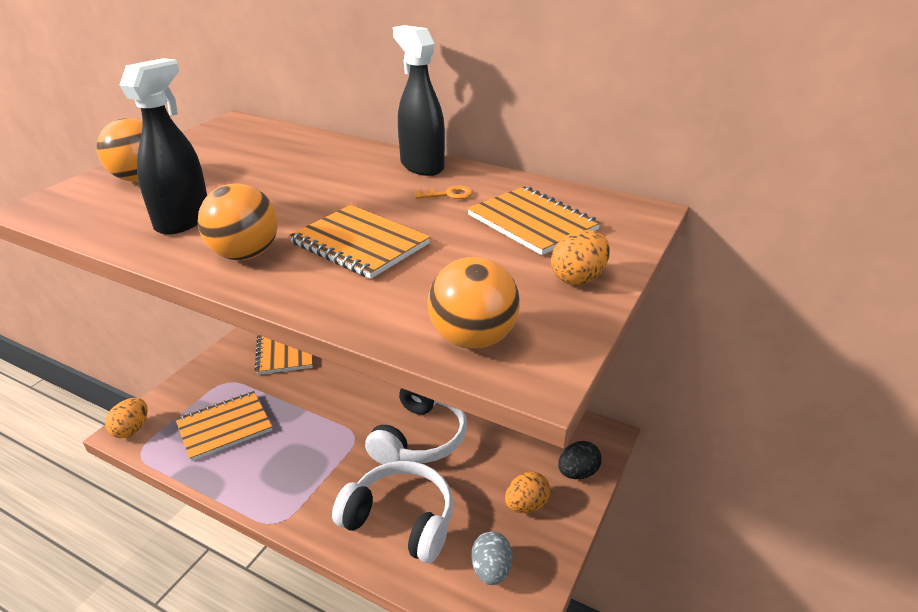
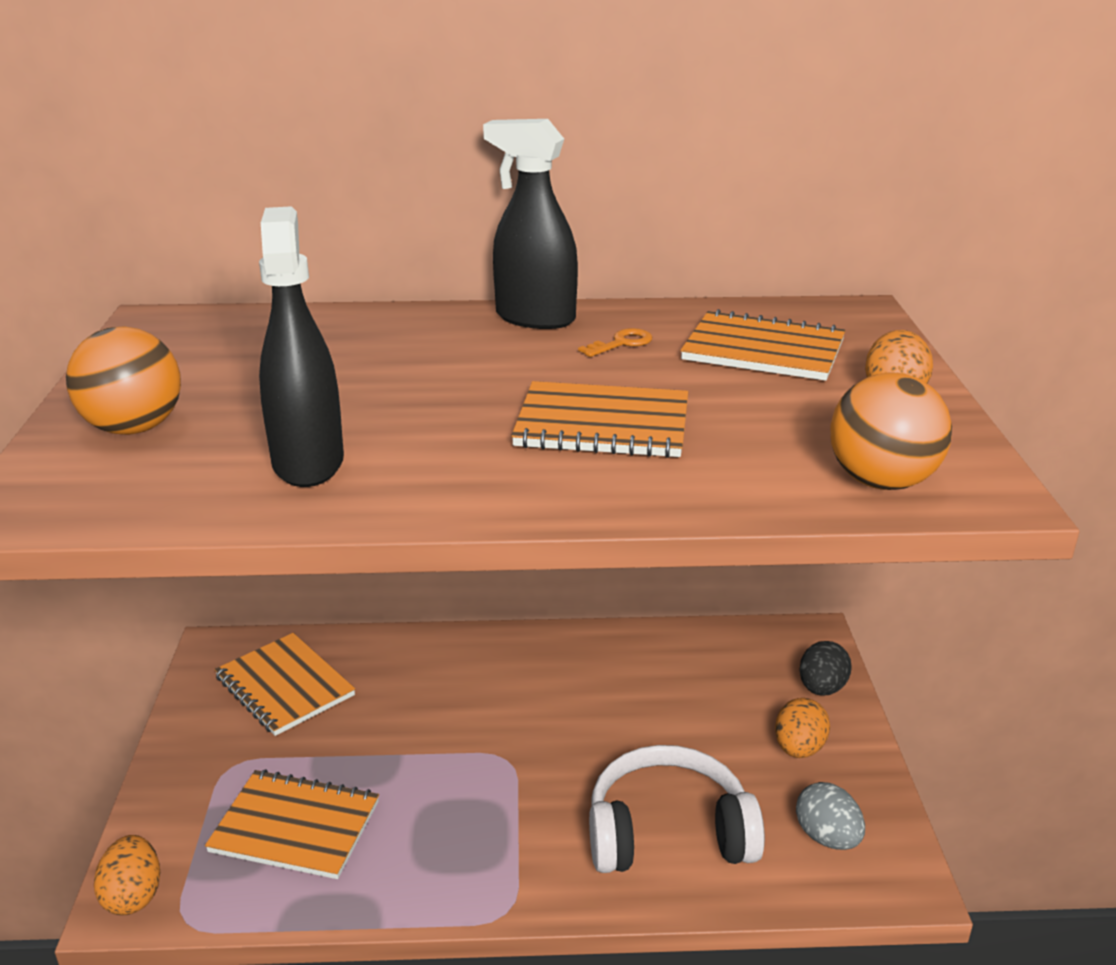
camera: 30 degrees left, 5 degrees down
orange notebook [176,391,272,461] -> orange notebook turned 75 degrees clockwise [205,769,379,879]
orange ball [198,183,278,260] -> none
white headphones [365,388,467,464] -> none

